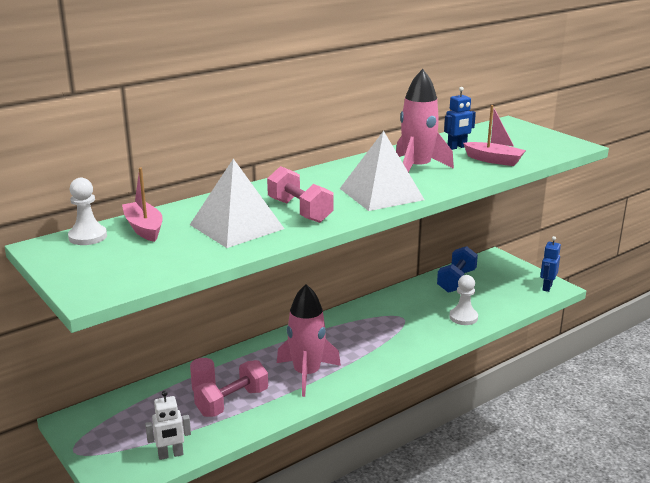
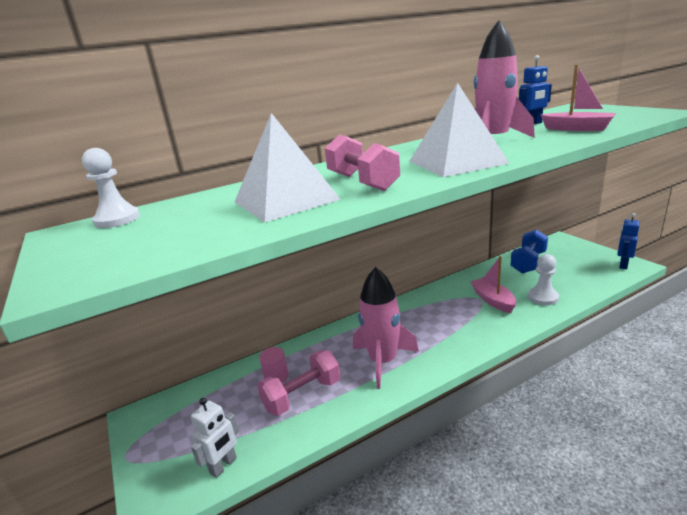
camera: 10 degrees right, 0 degrees up
pink boat [122,168,163,242] -> pink boat moved to [470,256,516,313]
white robot [145,391,191,460] -> white robot turned 45 degrees counterclockwise [191,398,239,478]

